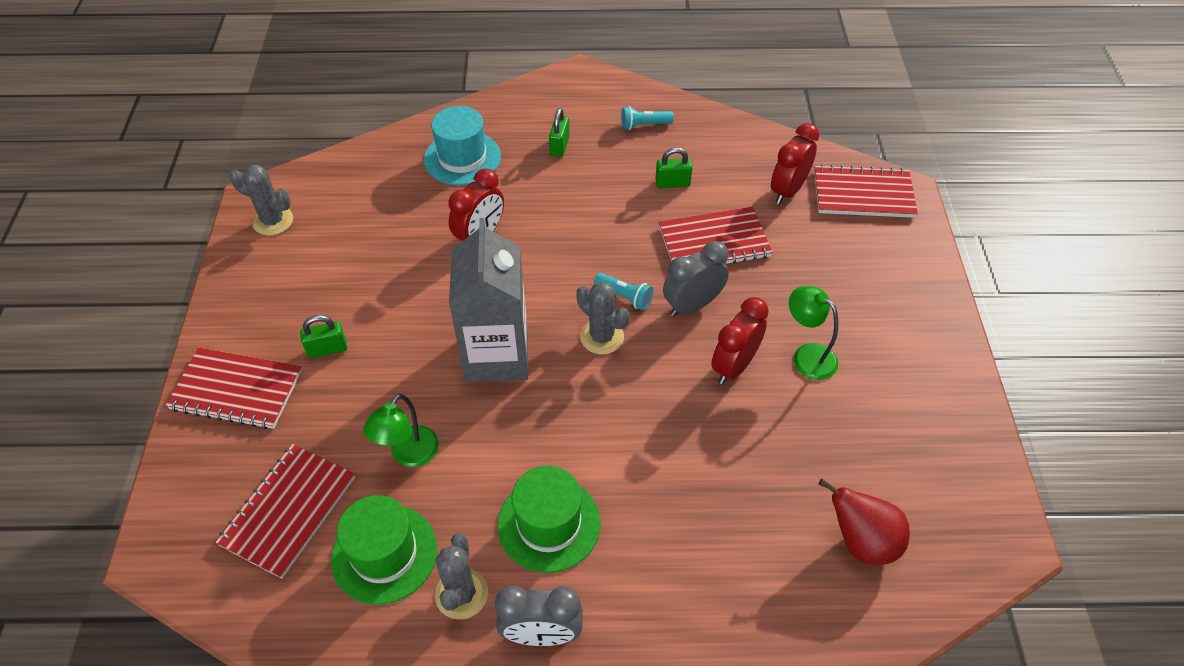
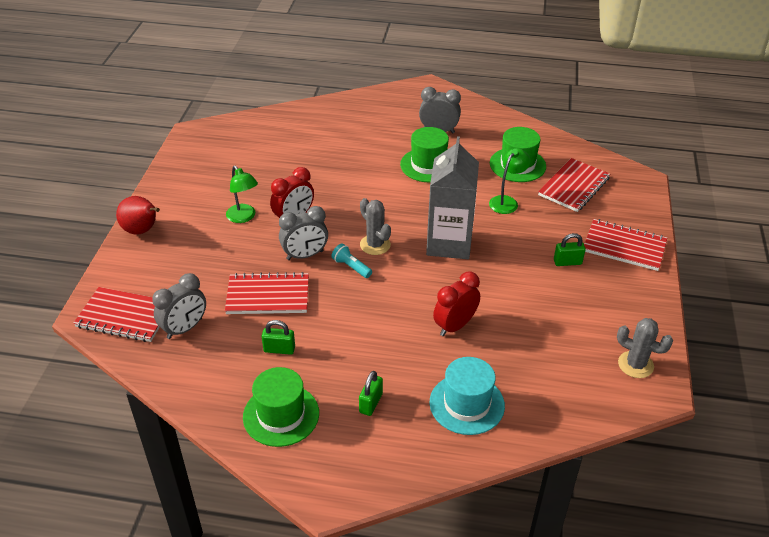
camera: 170 degrees left, 10 degrees down
grey cactus [435,533,488,620] -> none
turquoise flashlight [621,106,673,130] -> green hat [243,367,319,447]
red clock [771,123,819,204] -> grey clock [152,273,206,339]
red pear [819,479,910,565] -> red pear moved to [116,196,160,235]

